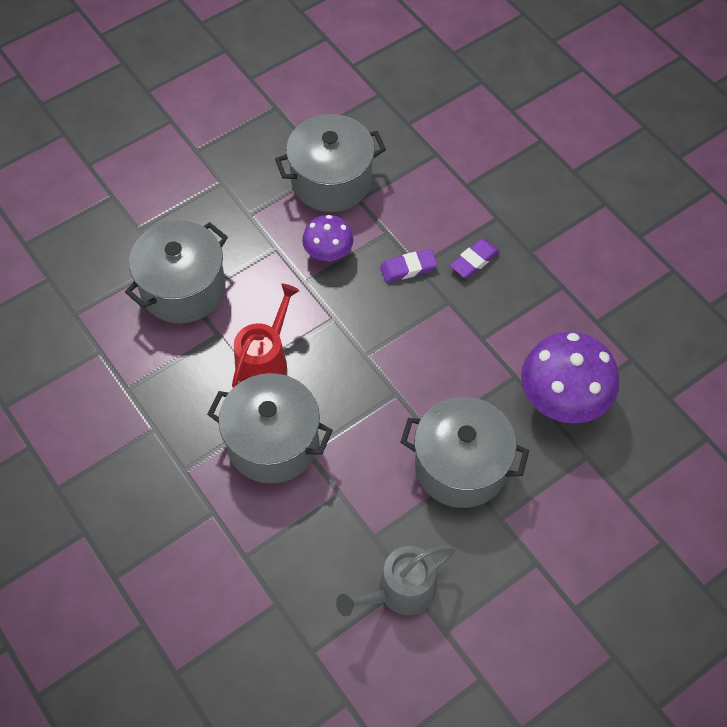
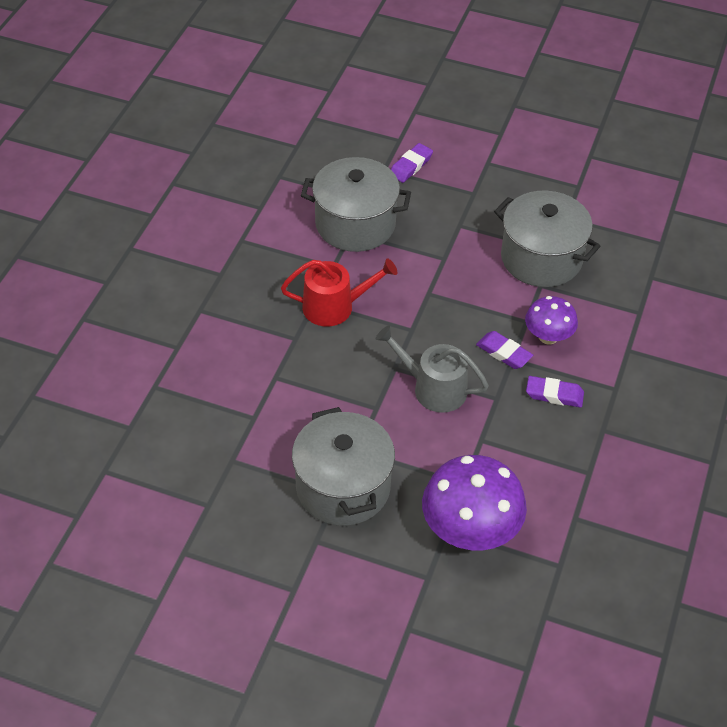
camera: 55 degrees right, 10 degrees down
grey pot [207,373,333,483] -> none
purple mushroom [302,215,354,261] -> purple mushroom moved to [525,296,578,344]
grey watering can [336,546,455,616] -> grey watering can moved to [375,325,489,413]
none -> purple eraser [391,143,433,183]

